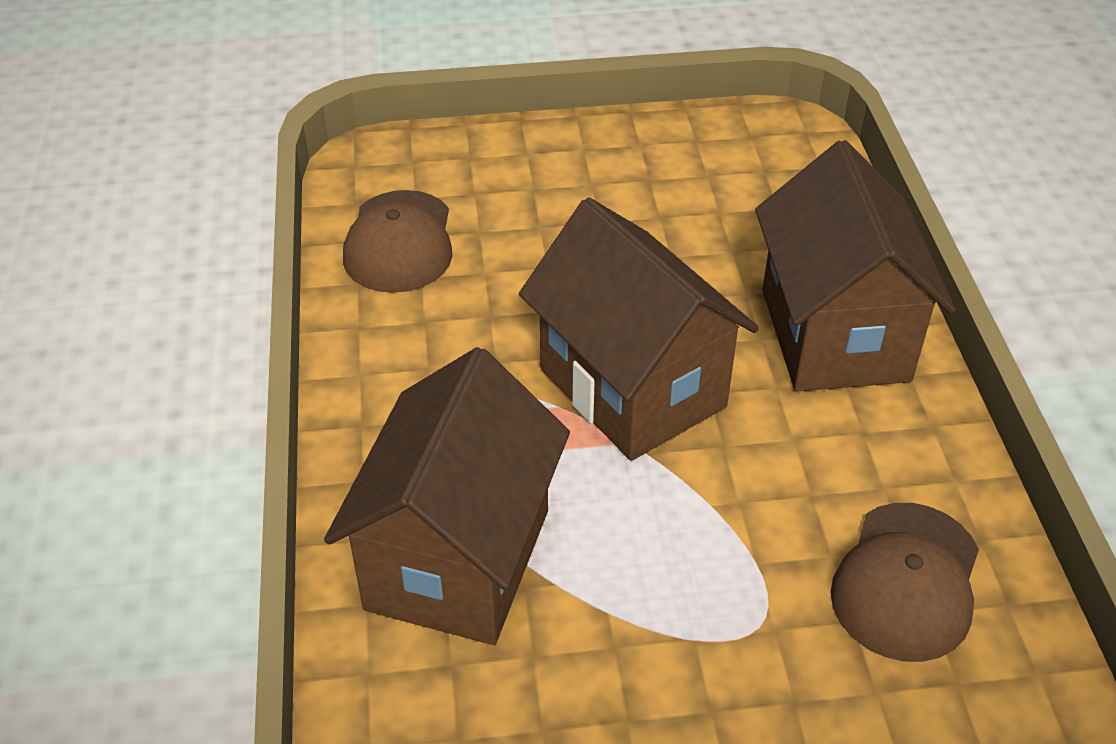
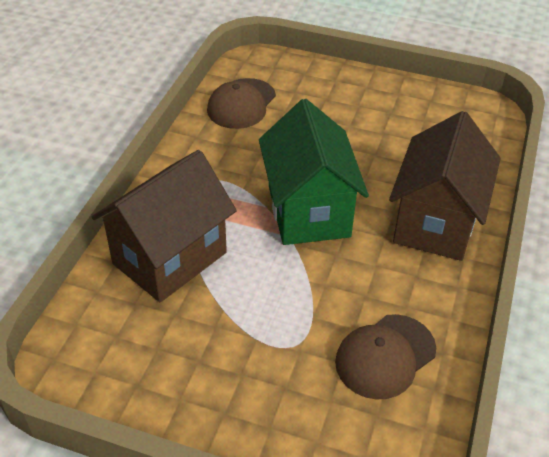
camera: 25 degrees right, 0 degrees up
brown house [519,197,759,461] -> green house [259,99,369,245]

